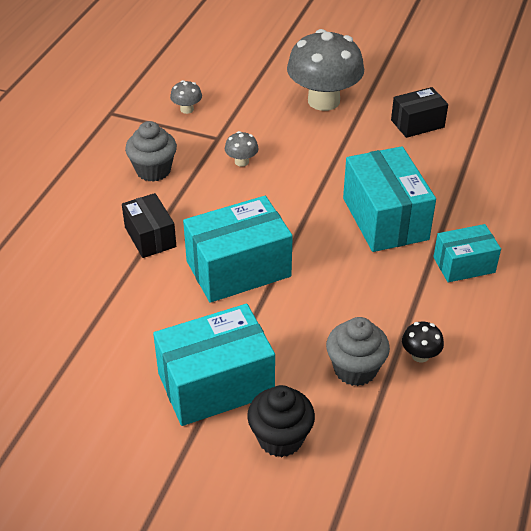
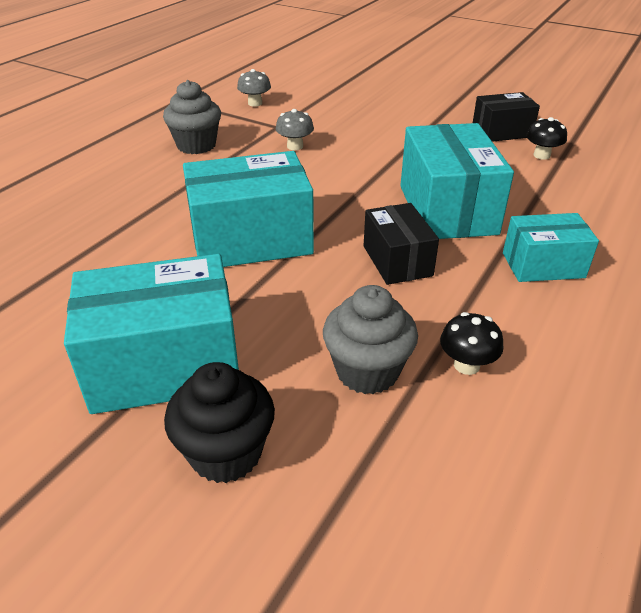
camera: 10 degrees right, 5 degrees down
black box [122,193,176,258] -> black box moved to [364,203,439,285]
grey mushroom [287,29,364,111] -> none
none -> black mushroom [526,117,567,160]

